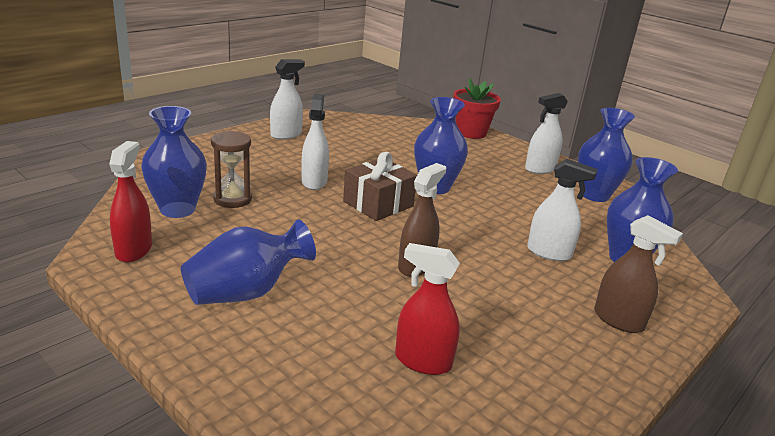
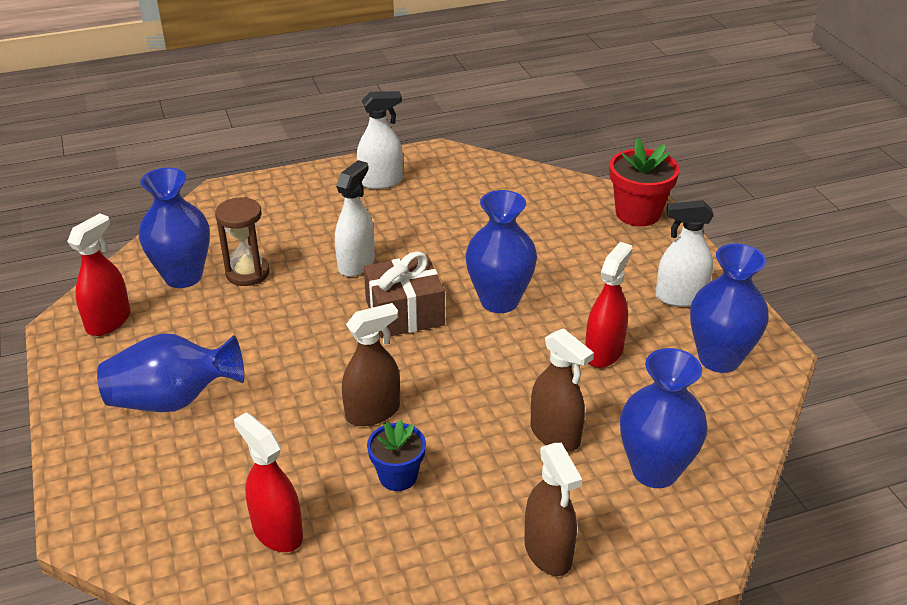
camera: 30 degrees right, 10 degrees up
white spray bottle [527,159,597,261] -> brown spray bottle [531,328,594,452]
none -> blue flower pot [367,419,426,491]
none -> red spray bottle [585,242,633,368]

